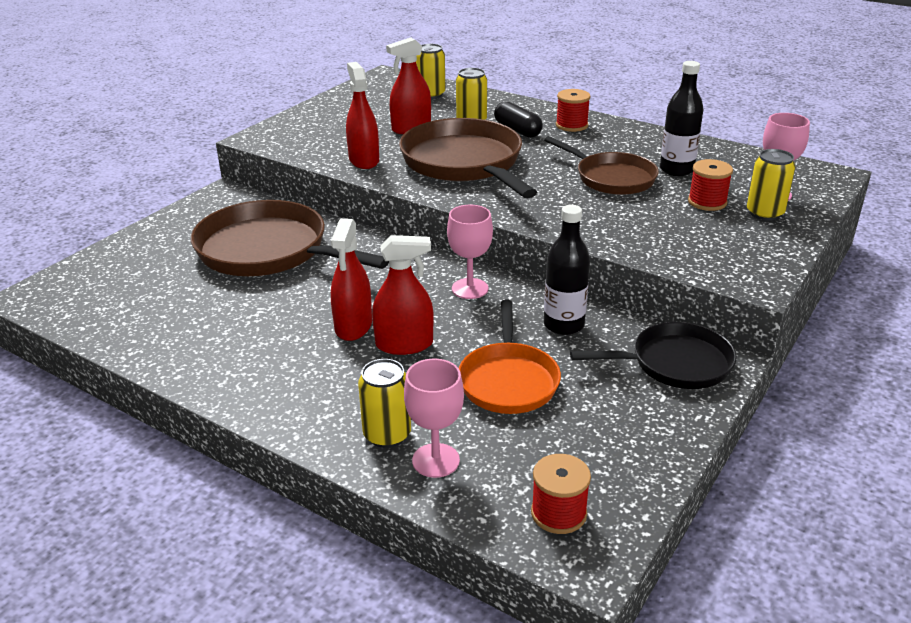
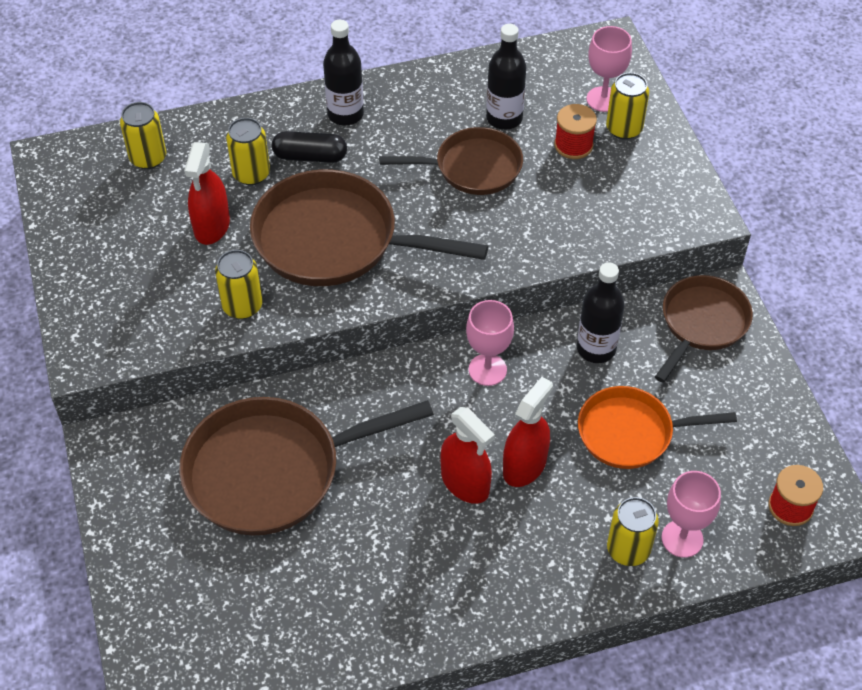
camera: 50 degrees left, 20 degrees up
red spray bottle [346,62,379,169] -> yellow can [215,250,263,319]
orange pan [459,300,561,414] -> orange pan turned 135 degrees clockwise [578,386,737,469]
red spool [556,89,591,132] -> black bottle [323,20,364,125]
black pan [570,322,737,389] -> brown pan [655,275,753,383]

